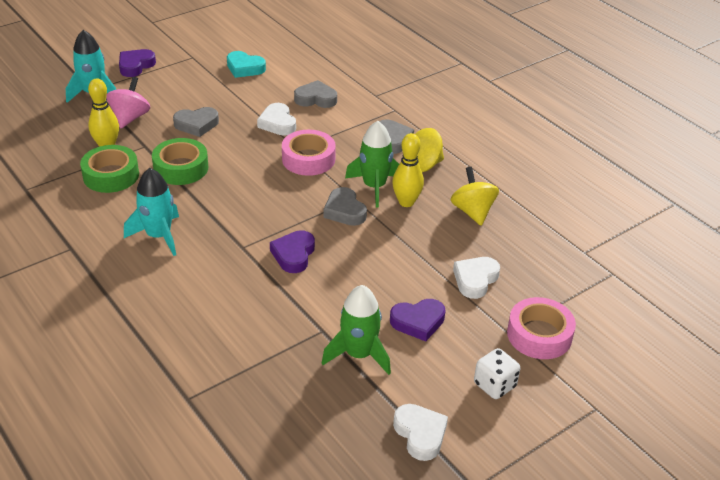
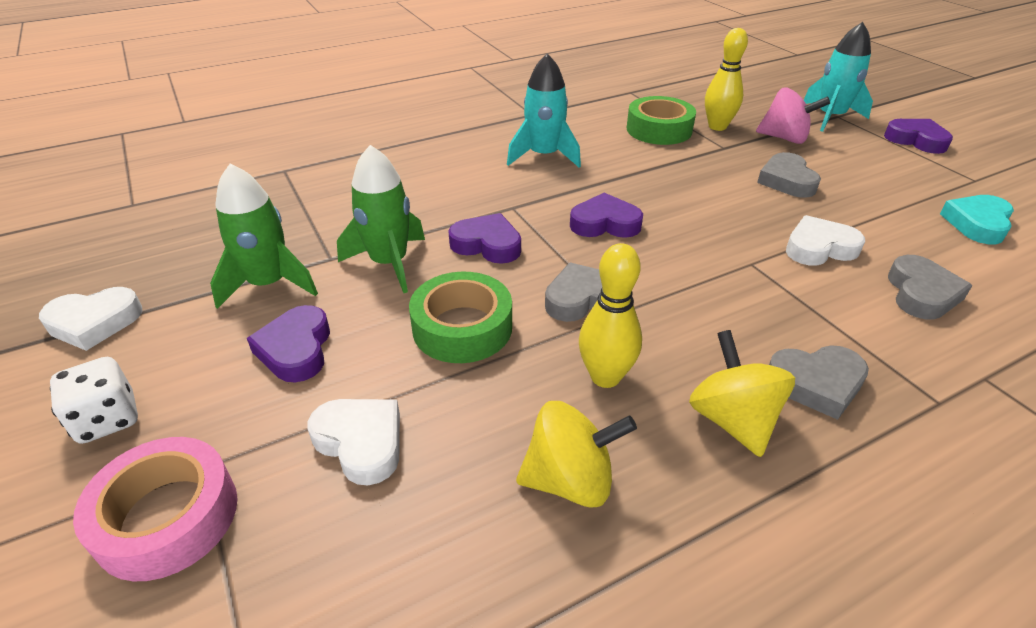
camera: 100 degrees right, 0 degrees up
green tape [152,138,208,185] -> green tape moved to [409,272,512,363]
pink tape [282,130,336,176] -> none
green rocket [345,121,399,207] -> green rocket moved to [337,145,425,293]
none -> purple heart [570,193,643,238]

